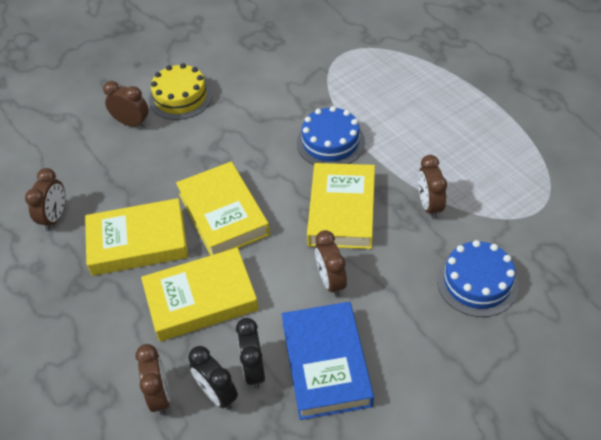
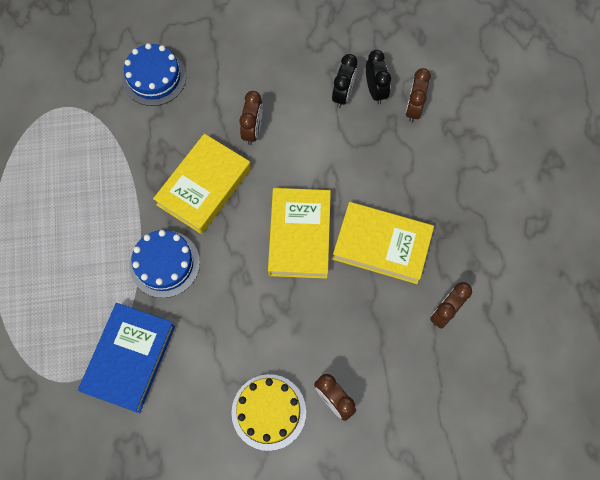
camera: 155 degrees left, 20 degrees up
yellow book [141,248,259,342] -> none
blue book [282,302,374,420] -> blue book moved to [78,303,175,413]
brown clock [418,155,447,219] -> none

